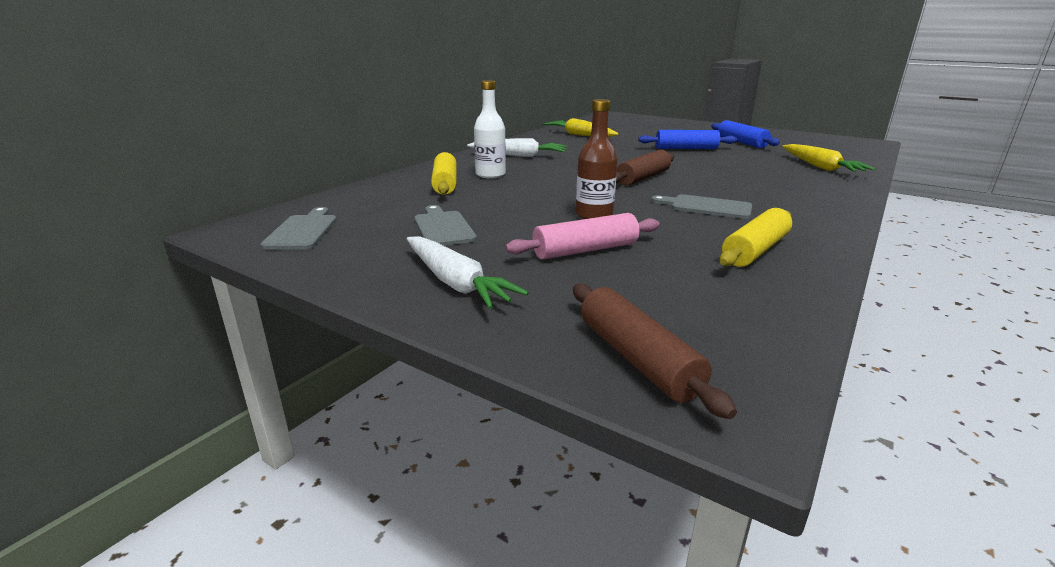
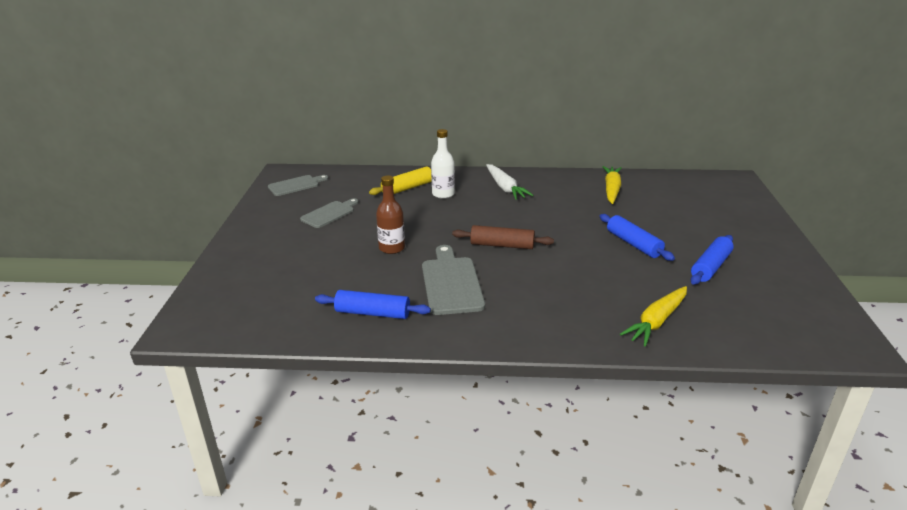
camera: 60 degrees right, 5 degrees up
white carrot [407,236,529,309] -> none
pink rolling pin [505,213,660,260] -> none
brown rolling pin [573,284,737,419] -> none
grey cutting board [651,194,752,219] -> grey cutting board [422,245,485,315], size x1.55
yellow rolling pin [719,208,792,267] -> blue rolling pin [315,290,431,319]

